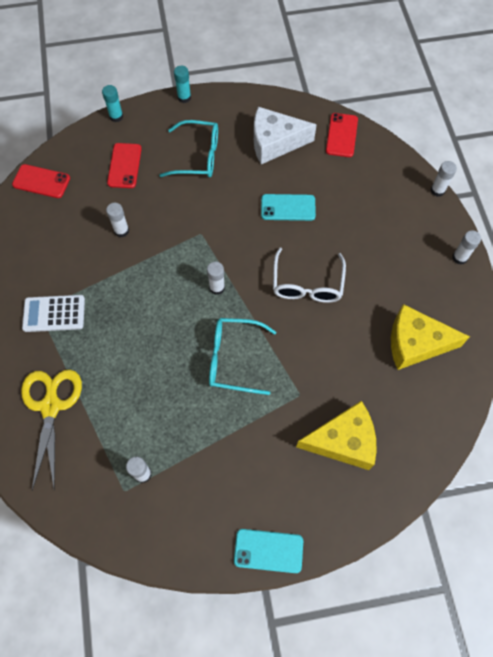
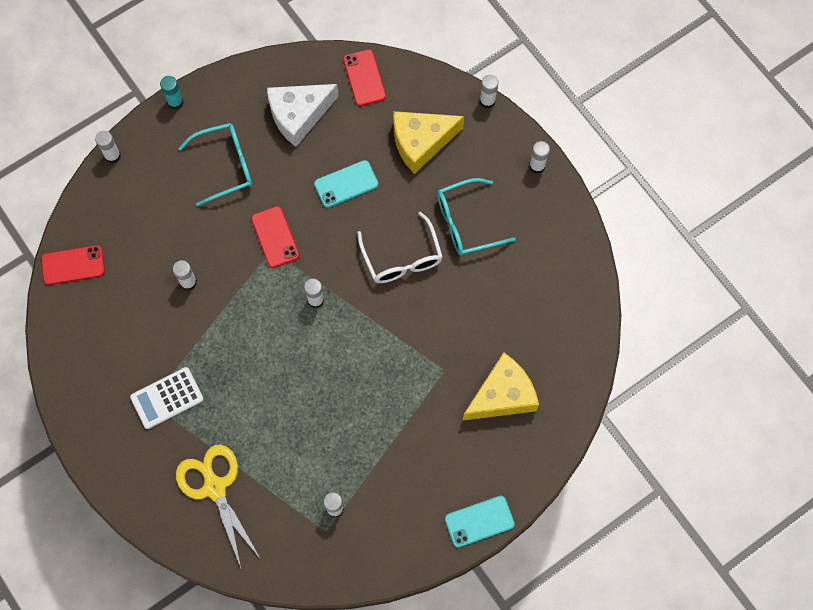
camera: 25 degrees left, 5 degrees up
turquoise glue stick [102,85,123,122] -> white glue stick [95,131,121,164]
red phone [107,143,142,188] -> red phone moved to [251,206,299,268]
turquoise glasses [209,318,276,395] -> turquoise glasses moved to [437,178,515,255]
yellow cheese [391,304,470,370] -> yellow cheese moved to [394,111,464,174]

